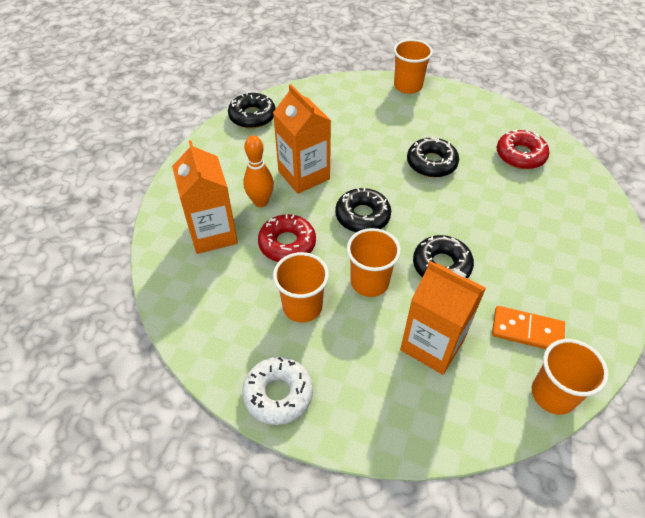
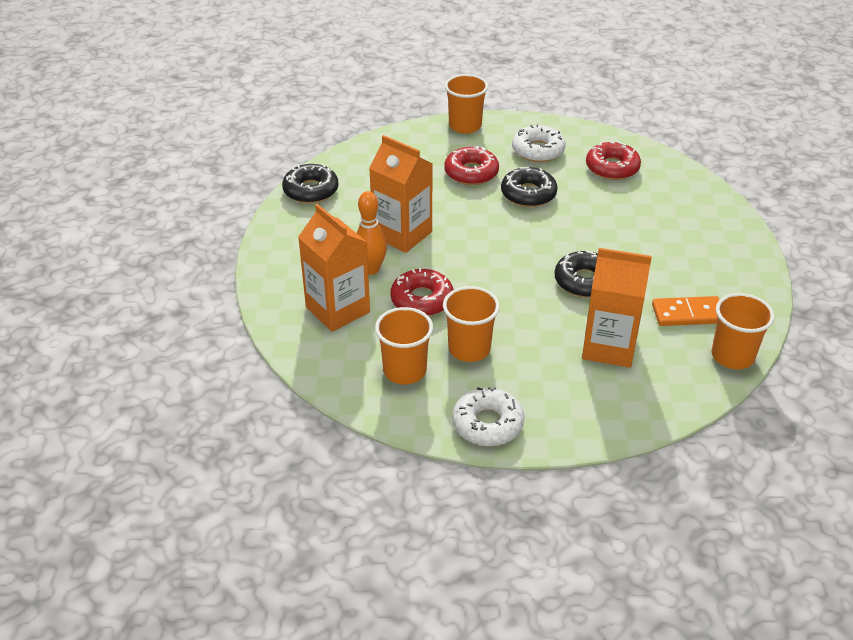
camera: 20 degrees left, 10 degrees down
black donut [335,187,391,232] -> none
orange cup [347,228,401,297] -> orange cup moved to [375,307,433,384]
none -> red donut [444,146,499,185]
none -> white donut [512,124,565,162]

